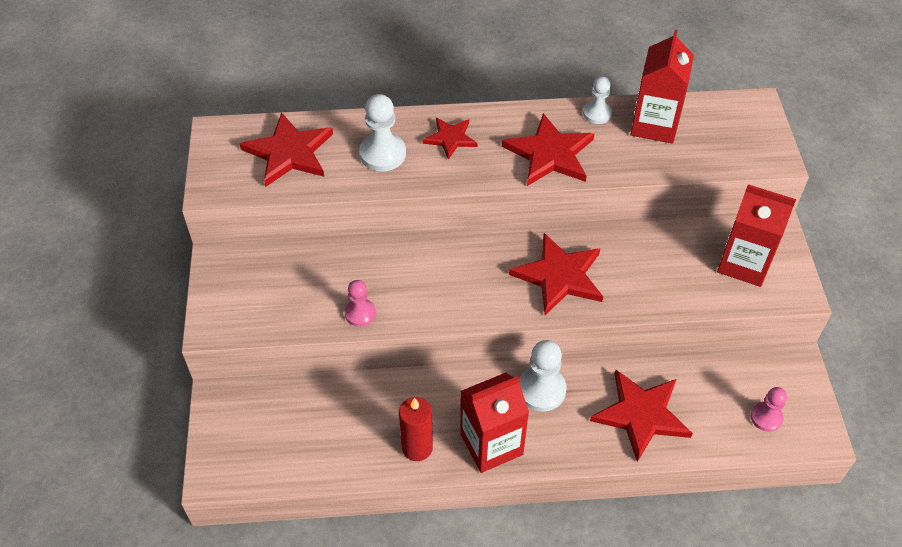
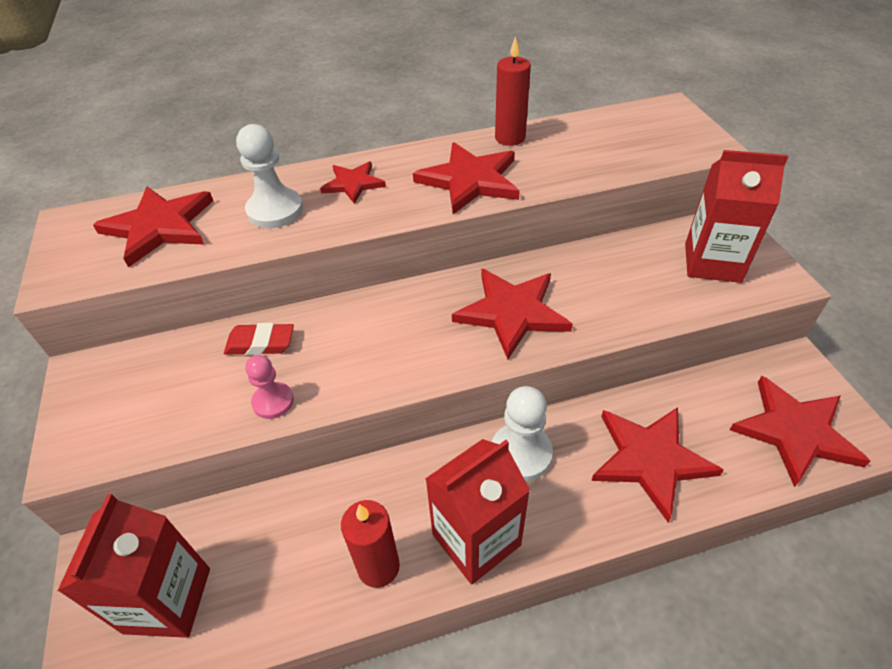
camera: 10 degrees left, 5 degrees down
white pawn [583,76,612,124] -> red candle [495,37,531,146]
red carton [631,30,694,144] -> red carton moved to [57,494,210,638]
pink pawn [750,387,787,432] -> red star [730,376,871,487]
none -> red eraser [224,323,294,355]

